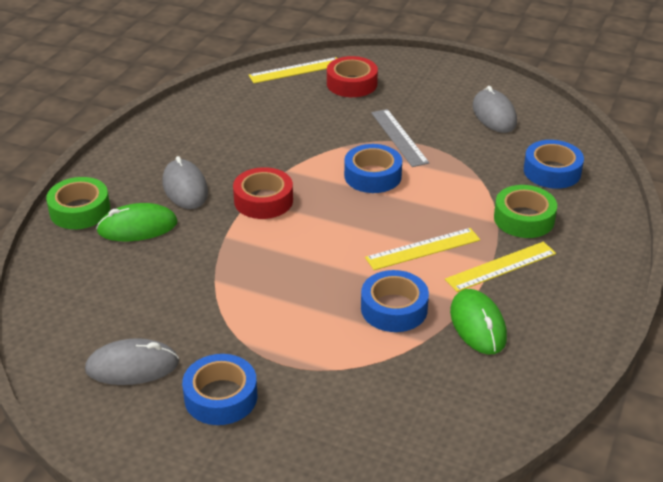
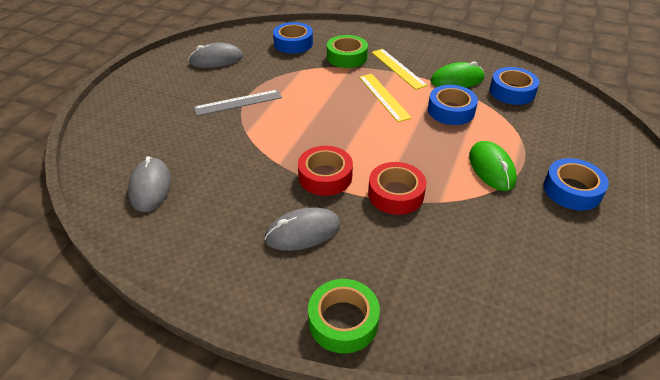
camera: 90 degrees left, 5 degrees up
grey mouse [85,338,179,385] -> grey mouse moved to [128,156,171,212]
green mouse [96,203,178,241] -> green mouse moved to [469,141,517,191]
yellow ruler [248,57,337,83] -> none
red tape [327,56,378,97] -> red tape moved to [368,162,426,215]
blue tape [344,144,402,193] -> blue tape moved to [490,67,539,105]

